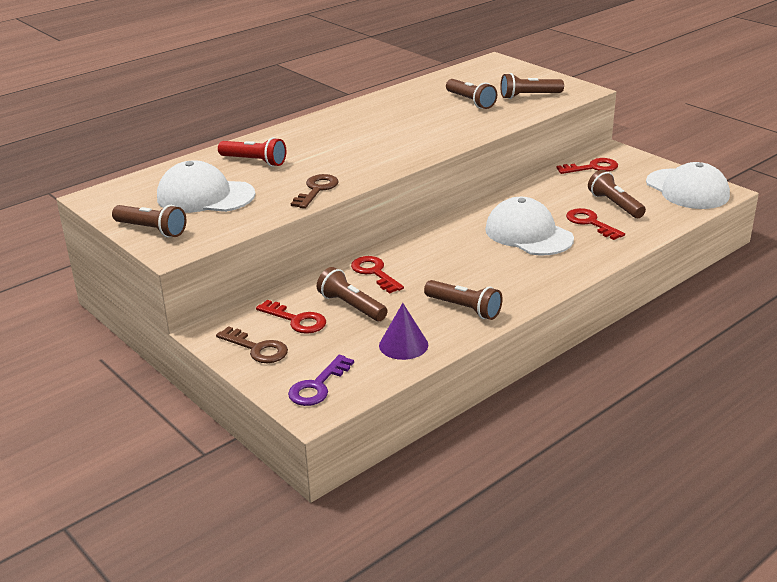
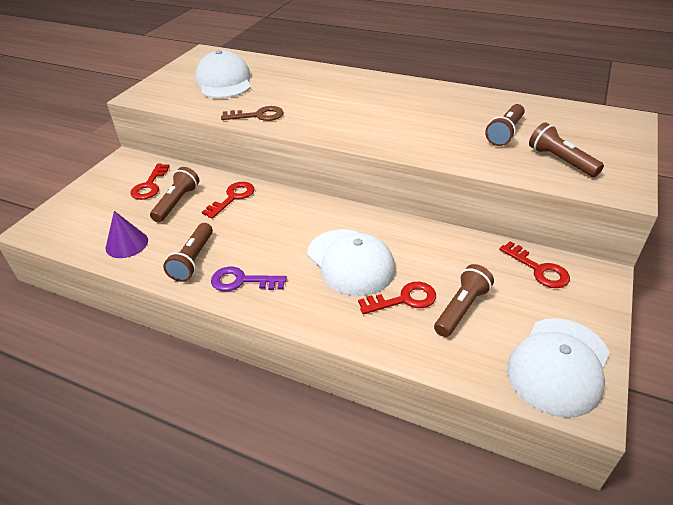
camera: 65 degrees right, 10 degrees up
brown flashlight [112,205,186,238] -> none
brown key [216,326,288,363] -> none
red flashlight [218,137,286,167] -> none
purple key [288,355,354,406] -> purple key moved to [211,267,287,291]
white cap [485,197,574,255] -> white cap turned 120 degrees clockwise [307,229,395,296]
red key [566,208,625,240] -> red key turned 45 degrees clockwise [358,282,436,314]

